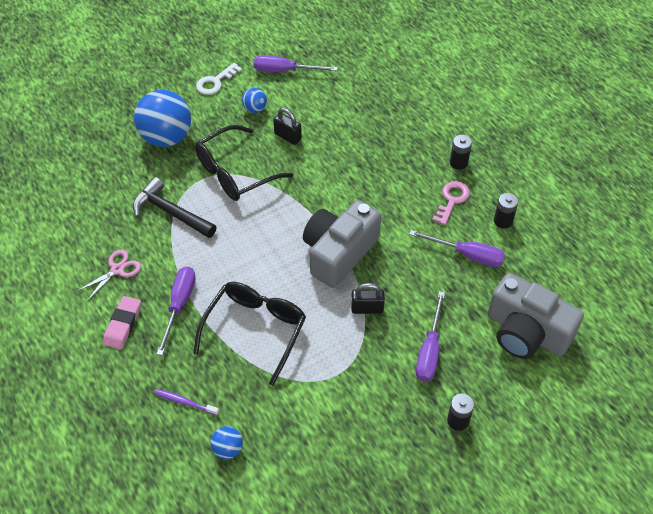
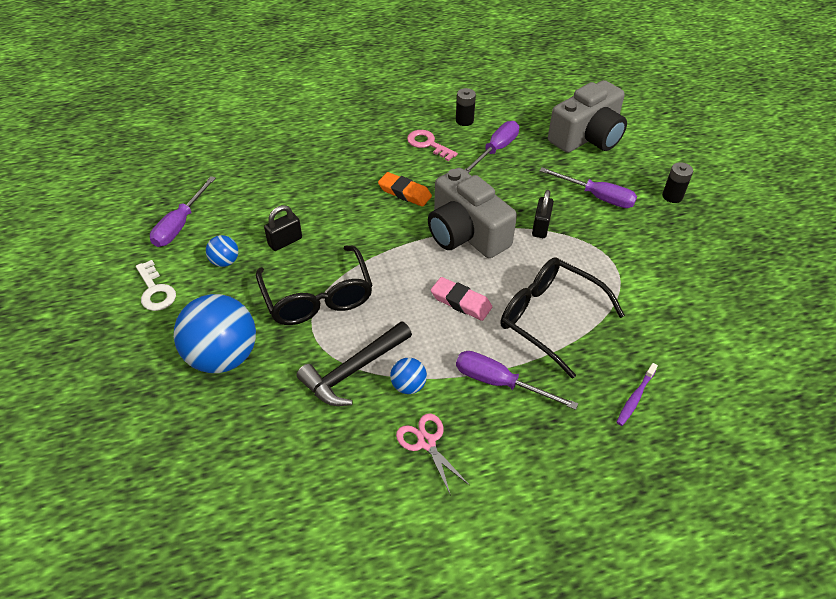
camera: 75 degrees left, 5 degrees down
pink eraser [103,296,141,349] -> pink eraser moved to [431,277,492,321]
blue ball [210,426,243,459] -> blue ball moved to [390,358,427,394]
black battery [450,134,472,170] -> none
none -> orange eraser [378,172,432,207]

